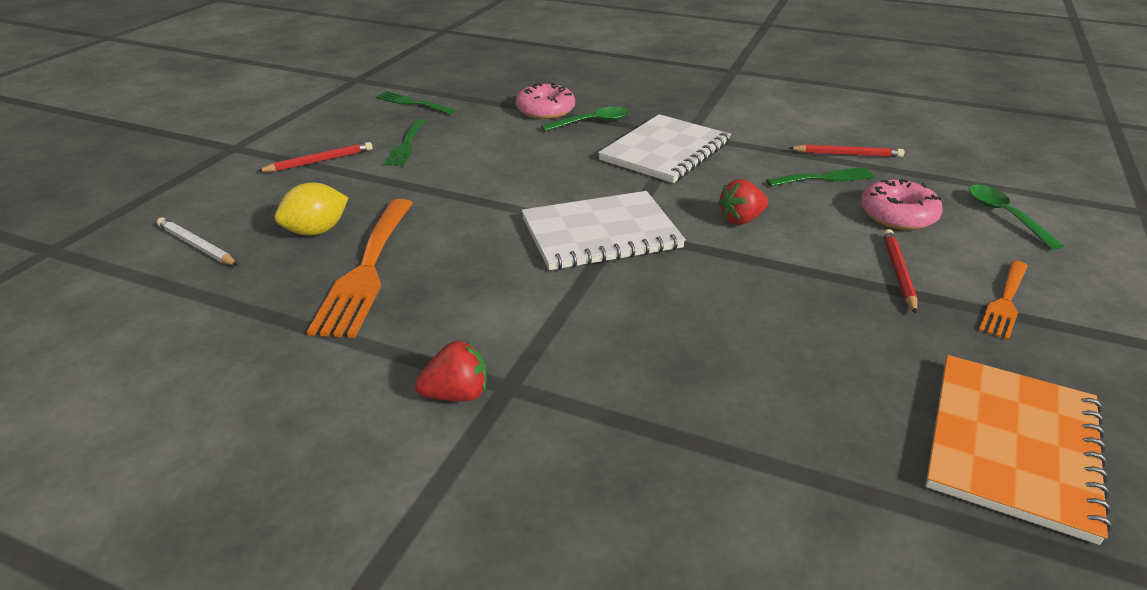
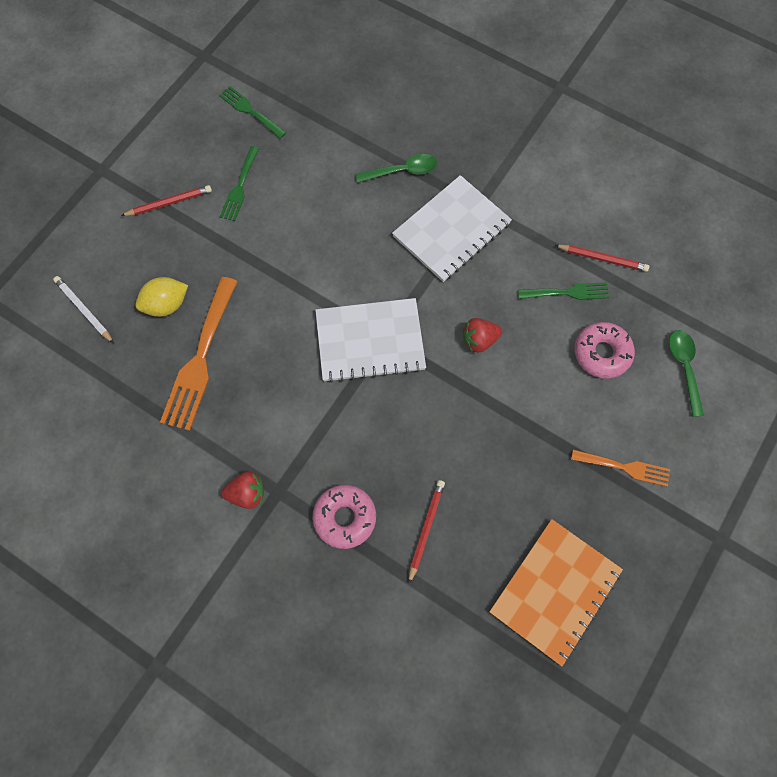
camera: 10 degrees right, 35 degrees up
pink donut [516,83,575,119] -> pink donut moved to [312,485,376,549]
red pencil [883,229,918,314] -> red pencil moved to [409,480,445,584]
orange fork [979,260,1028,340] -> orange fork turned 120 degrees counterclockwise [571,449,670,487]

